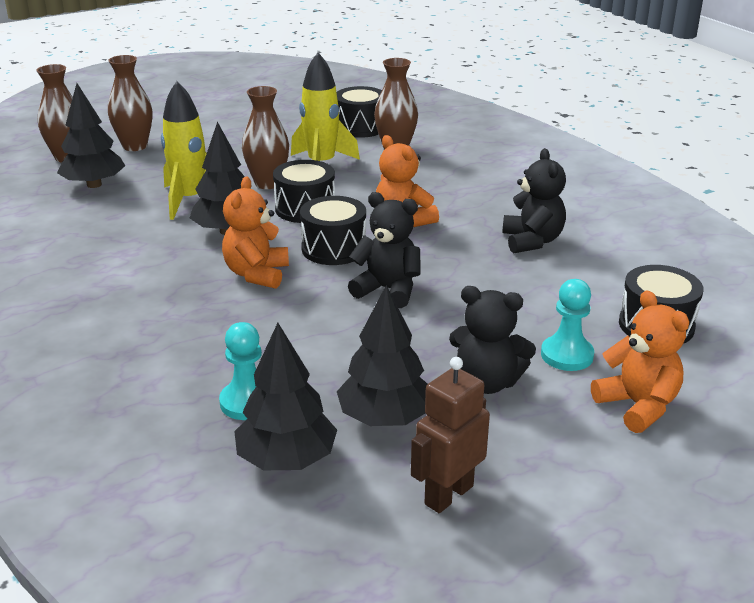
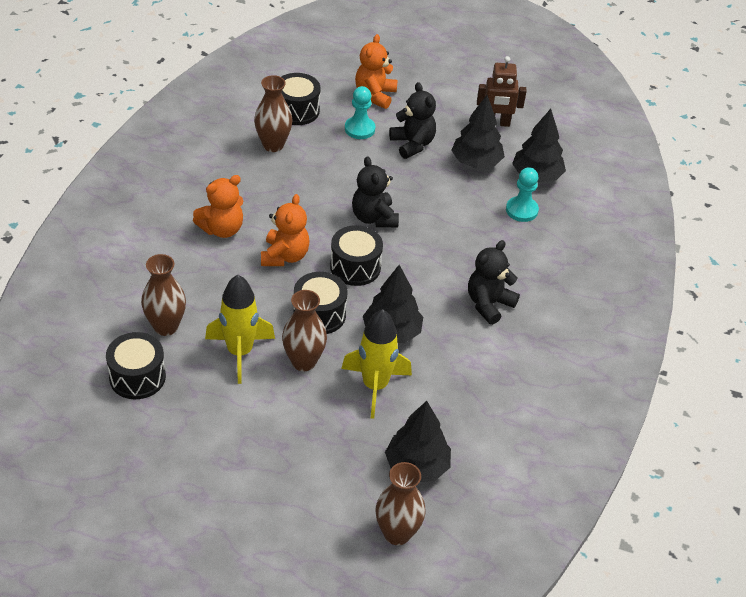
camera: 135 degrees left, 15 degrees up
brown vase [108,55,152,151] -> brown vase moved to [254,75,292,152]
orange teddy bear [222,177,289,289] -> orange teddy bear moved to [193,175,243,238]
black teddy bear [502,148,566,254] -> black teddy bear moved to [468,240,520,325]

